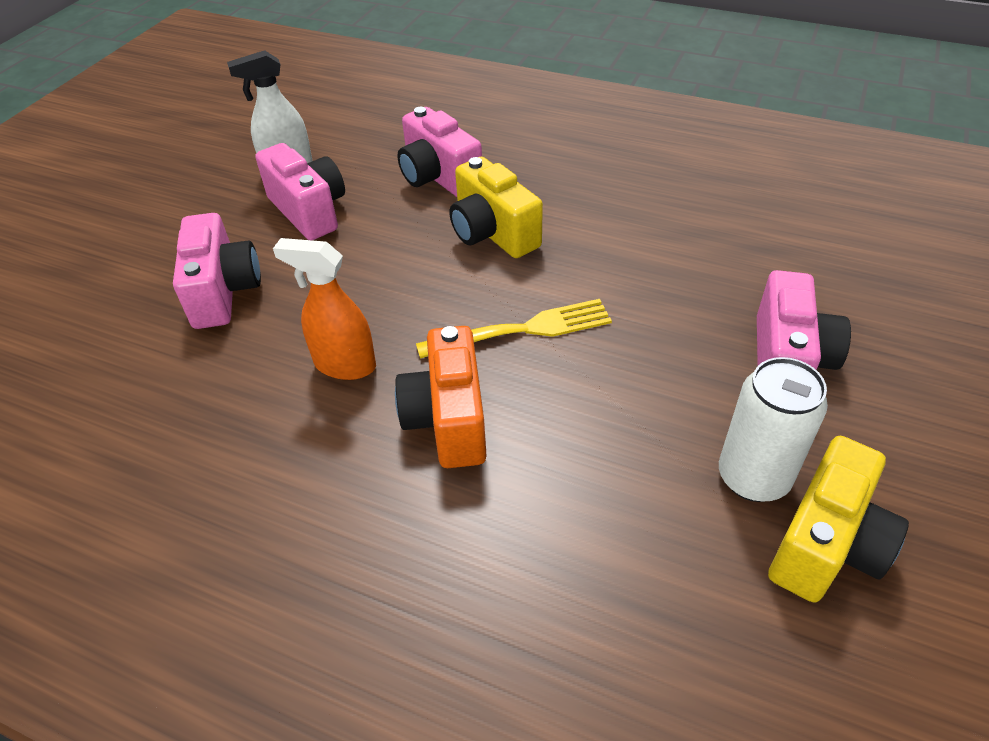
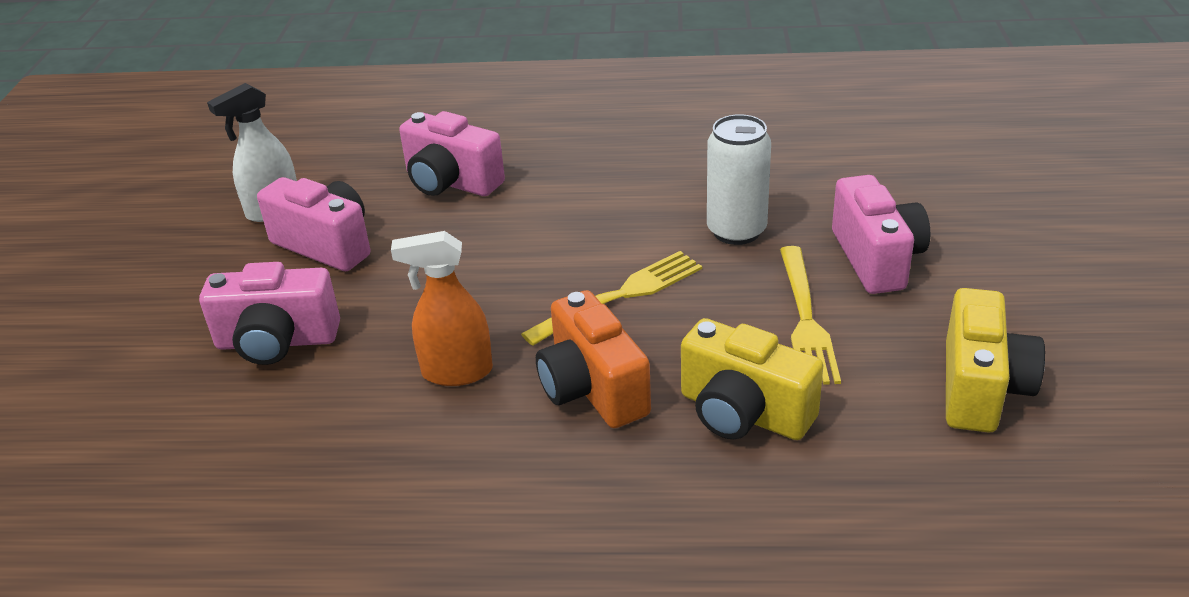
camera: 20 degrees left, 10 degrees down
pink camera [173,213,261,329] -> pink camera turned 120 degrees clockwise [199,262,340,365]
yellow camera [449,157,543,258] -> yellow camera moved to [681,318,824,440]
white can [719,357,828,502] -> white can moved to [707,114,771,245]
none -> yellow fork [780,246,841,385]

